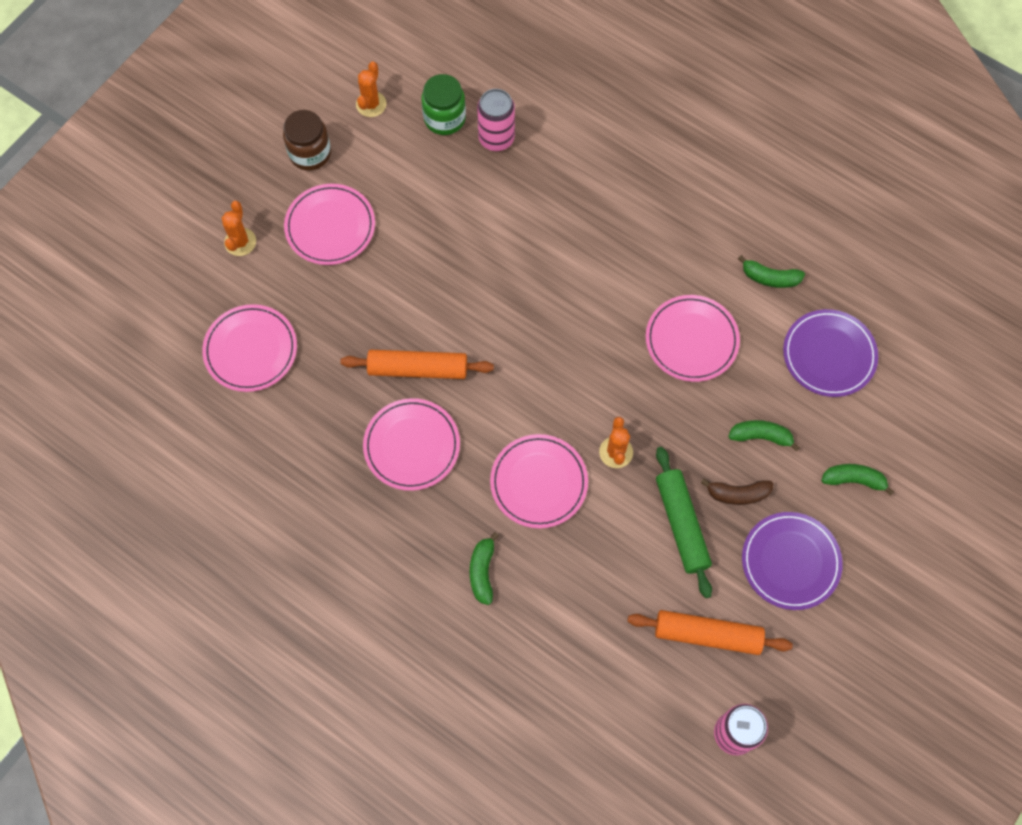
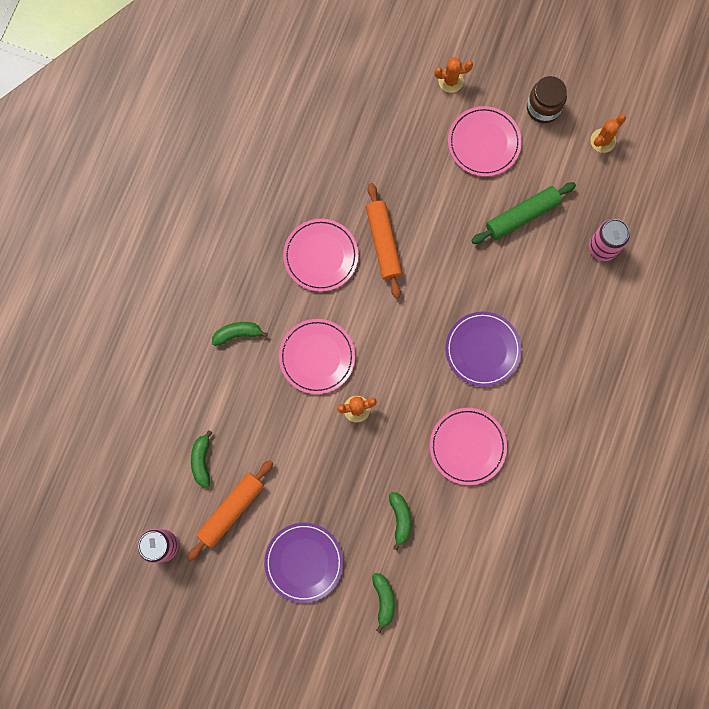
camera: 75 degrees right, 10 degrees up
pink plate [202,304,297,392] -> none
orange cactus [356,61,387,117] -> orange cactus turned 45 degrees counterclockwise [590,114,626,153]
green jar [421,74,466,135] -> none
orange rolling pin [627,610,793,655] -> orange rolling pin turned 45 degrees clockwise [187,460,273,561]
green rolling pin [656,447,712,598] -> green rolling pin moved to [471,182,576,244]
brown banana [701,479,773,505] -> none
green banana [738,255,805,288] -> green banana moved to [191,430,212,487]
purple plate [783,309,878,397] -> purple plate moved to [445,311,522,387]

